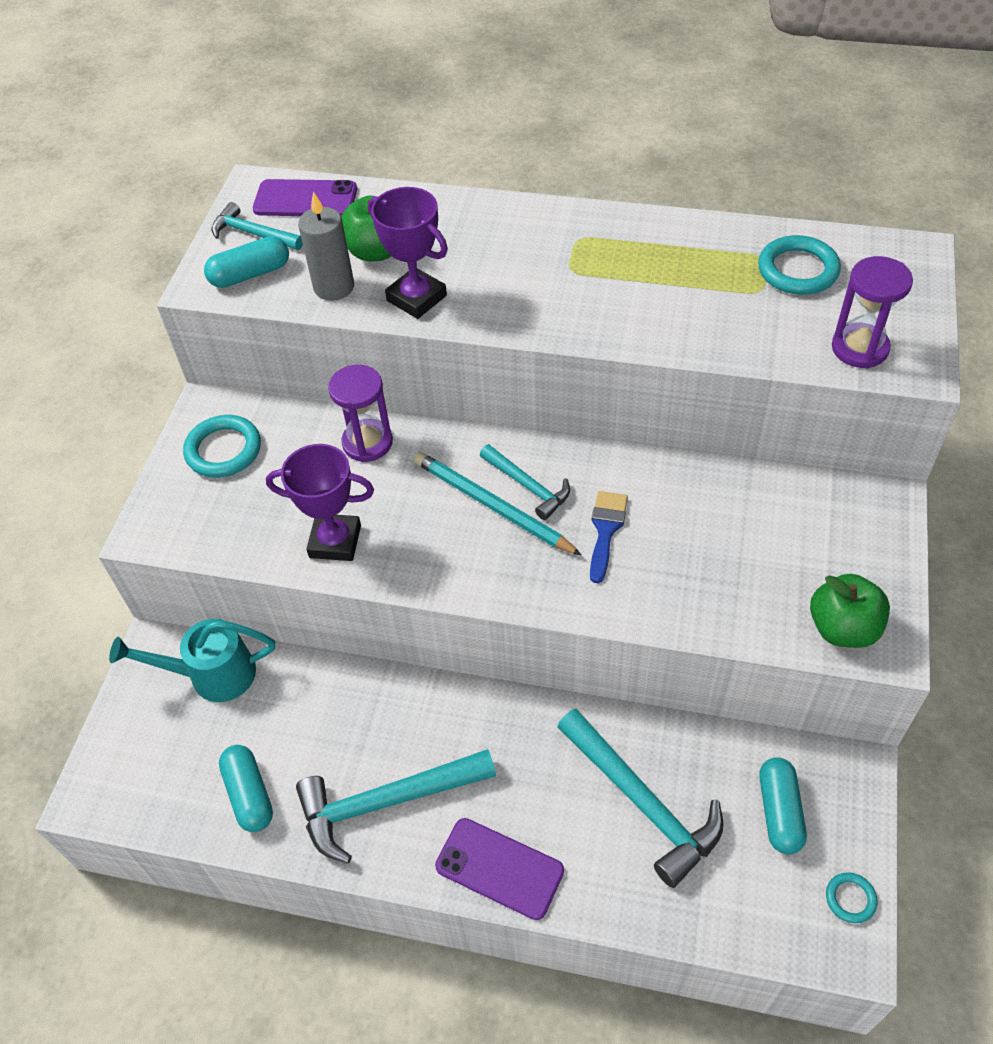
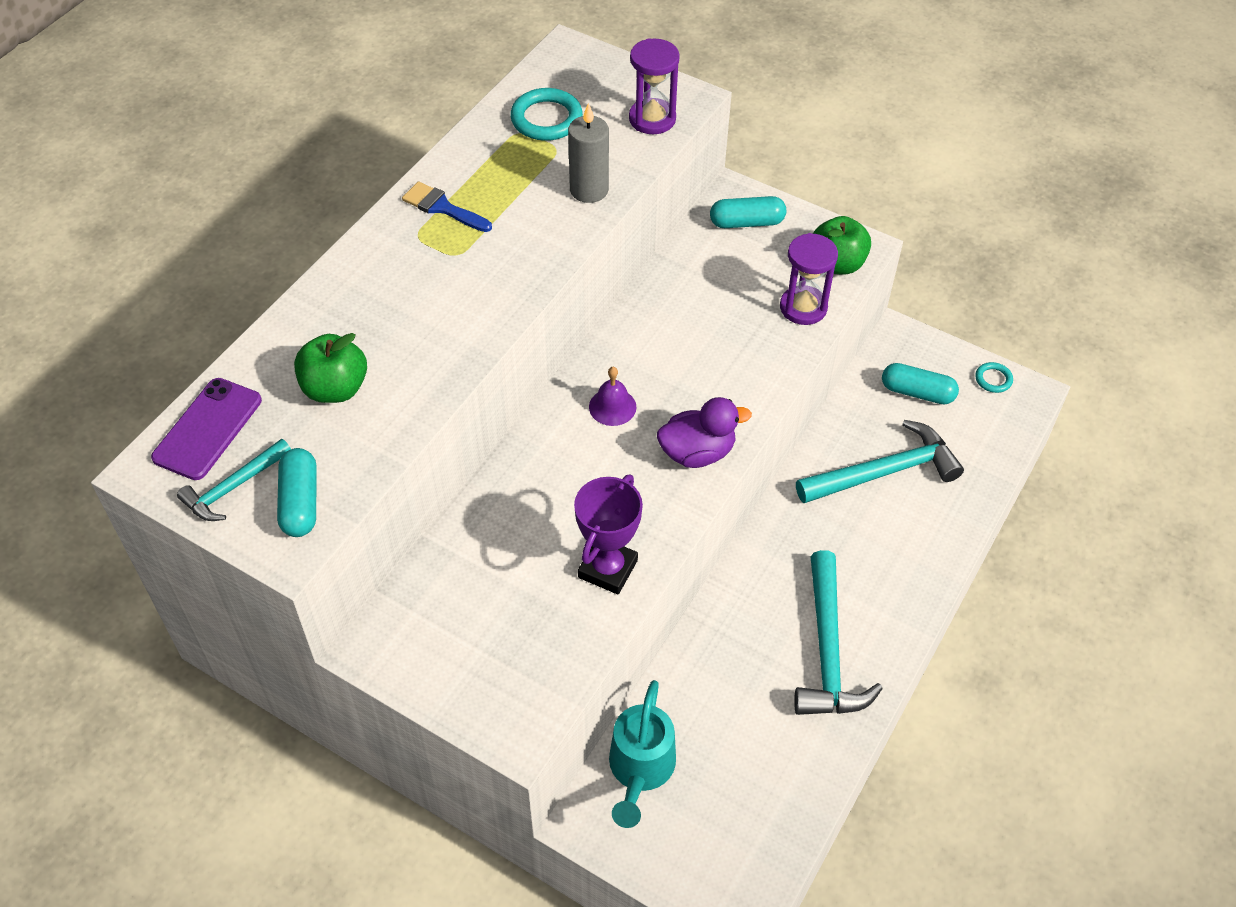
camera: 75 degrees left, 0 degrees up
turquoise ring [183,415,261,478] -> none
turquoise capsule [219,745,273,832] -> turquoise capsule moved to [710,196,786,228]
grey candle [298,191,354,301] -> grey candle moved to [568,103,609,203]
purple hourglass [328,365,393,462] -> purple hourglass moved to [780,233,838,325]
purple trophy [368,187,448,319] -> none
turquoise pencil [414,452,582,556] -> none
purple phone [435,818,564,920] -> none
turquoise hammer [480,444,570,520] -> purple bell [589,367,636,426]
blue brush [590,491,628,583] -> blue brush moved to [402,182,492,232]
none -> purple duck [657,397,752,468]

